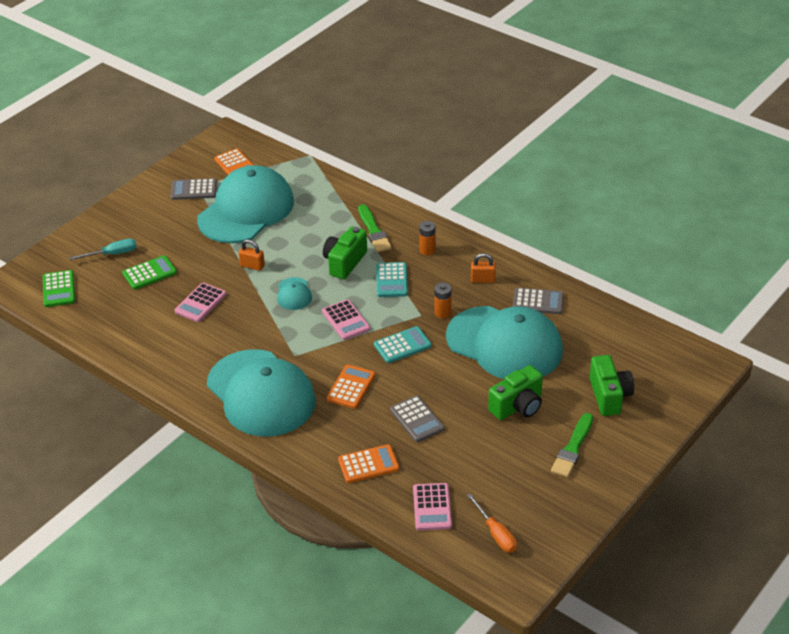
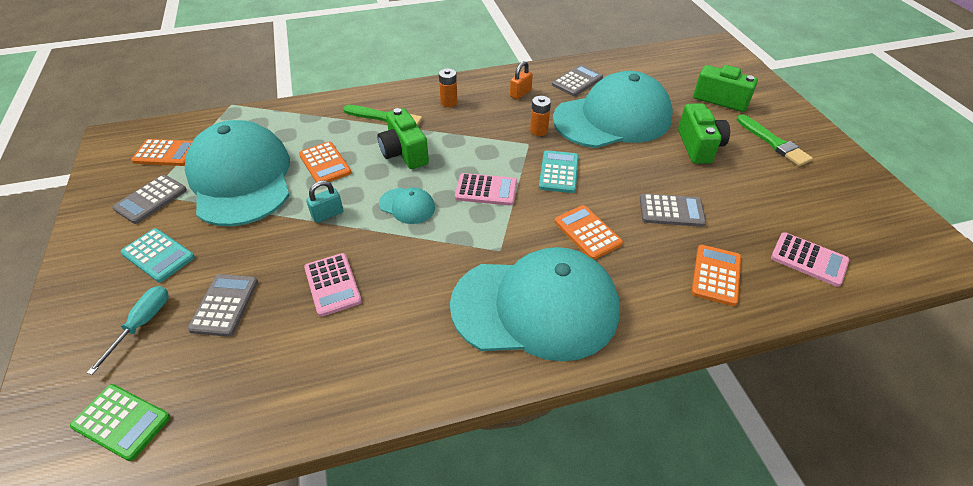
camera: 55 degrees left, 5 degrees up
green calculator [122,255,177,290] -> grey calculator [187,274,258,337]
orange padlock [239,239,265,271] -> turquoise padlock [306,180,344,223]
turquoise calculator [376,262,408,297] -> turquoise calculator moved to [120,228,195,282]
orange screwdriver [467,494,517,553] -> none
none -> orange calculator [299,142,352,182]

